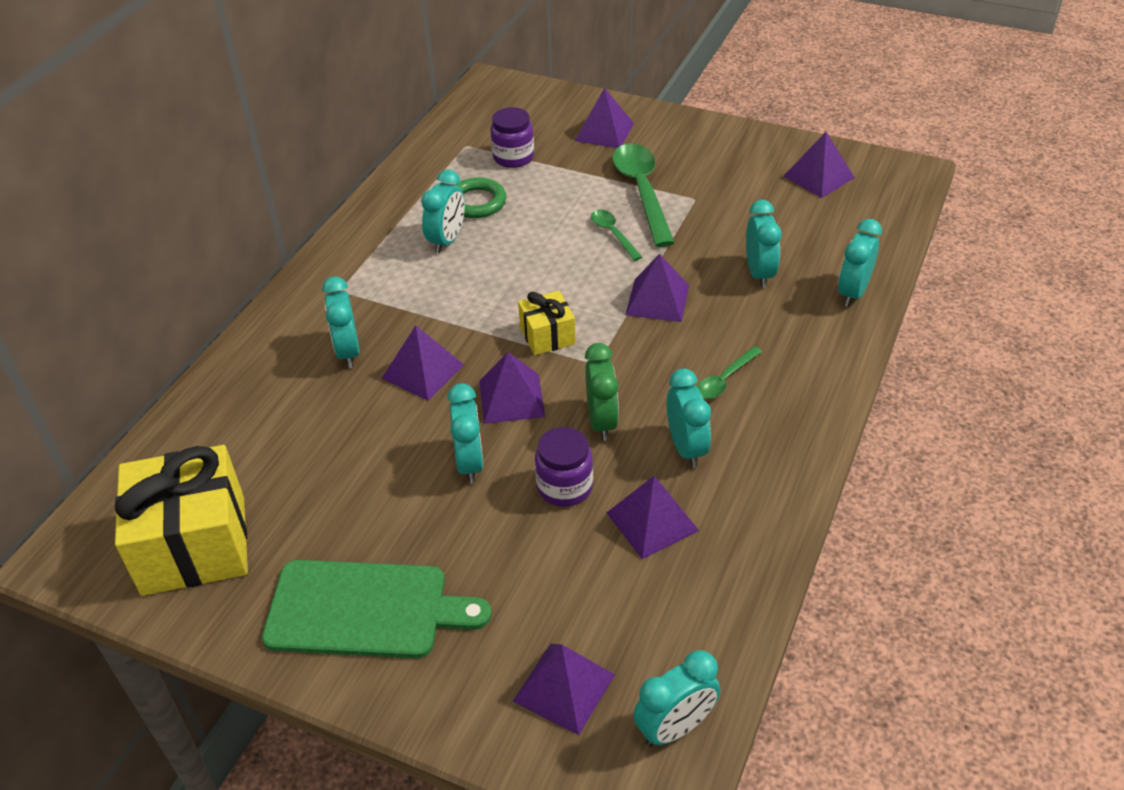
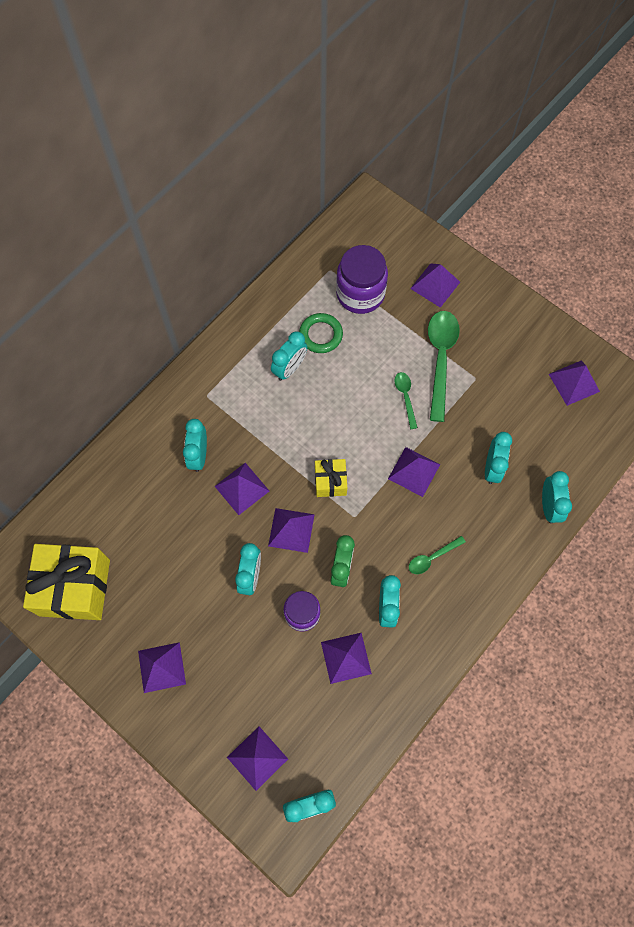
camera: 15 degrees right, 25 degrees up
green cutting board [262,560,492,658] -> purple pyramid [138,642,186,693]
purple jar [490,107,534,168] -> purple jar [336,245,388,314], size x1.56
turquoise clock [838,219,882,307] -> turquoise clock turned 135 degrees clockwise [542,471,572,524]

